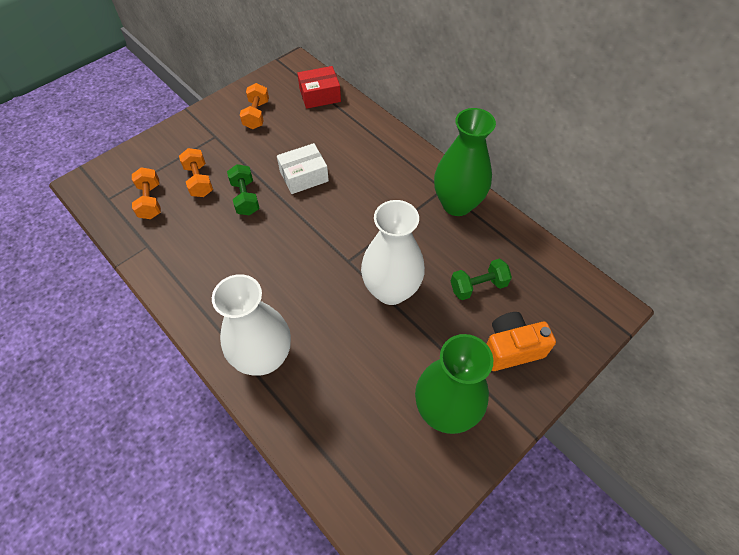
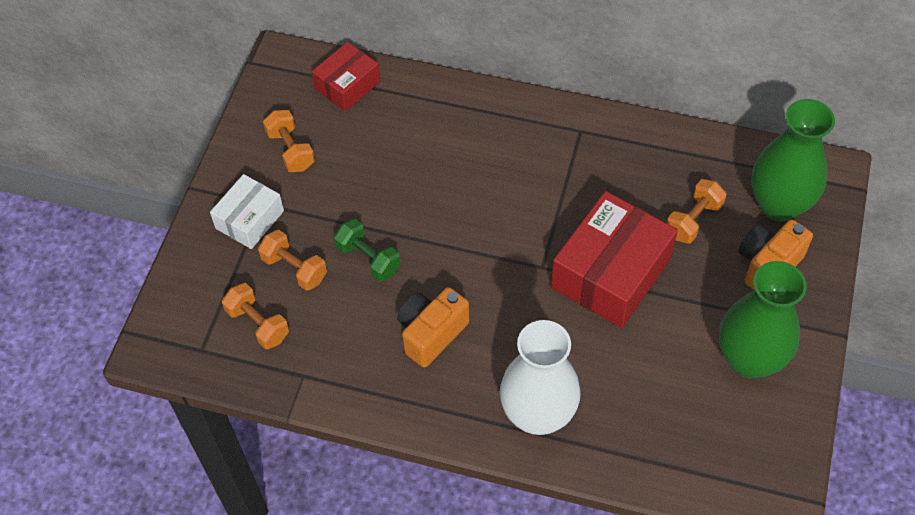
camera: 30 degrees left, 0 degrees up
white box [277,143,329,194] -> white box moved to [210,174,284,249]
white vase [361,200,425,305] -> red box [551,191,678,328]
green vase [434,108,496,216] -> green vase moved to [751,99,835,221]
green dumbbell [451,259,512,300] -> orange dumbbell [667,179,727,243]
none -> orange camera [397,287,469,368]

